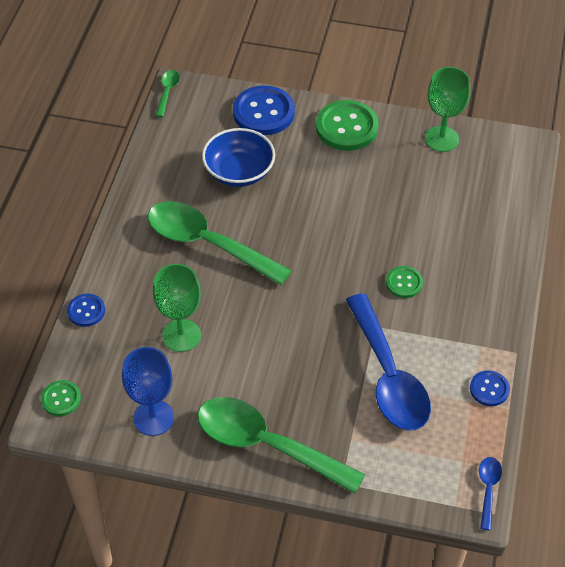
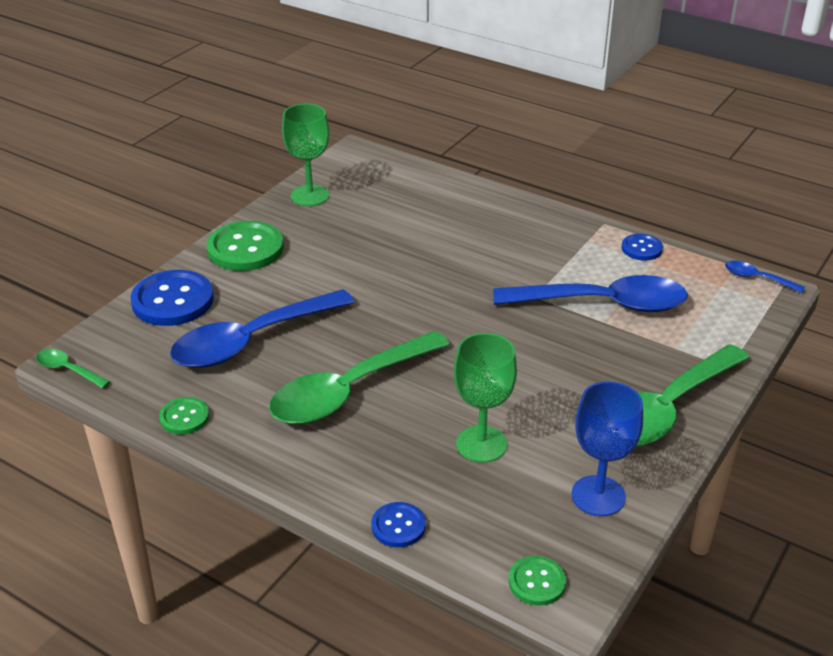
camera: 70 degrees left, 15 degrees down
blue bowl [202,128,275,187] -> blue spoon [170,289,355,368]
green button [386,266,423,298] -> green button moved to [159,397,209,435]

